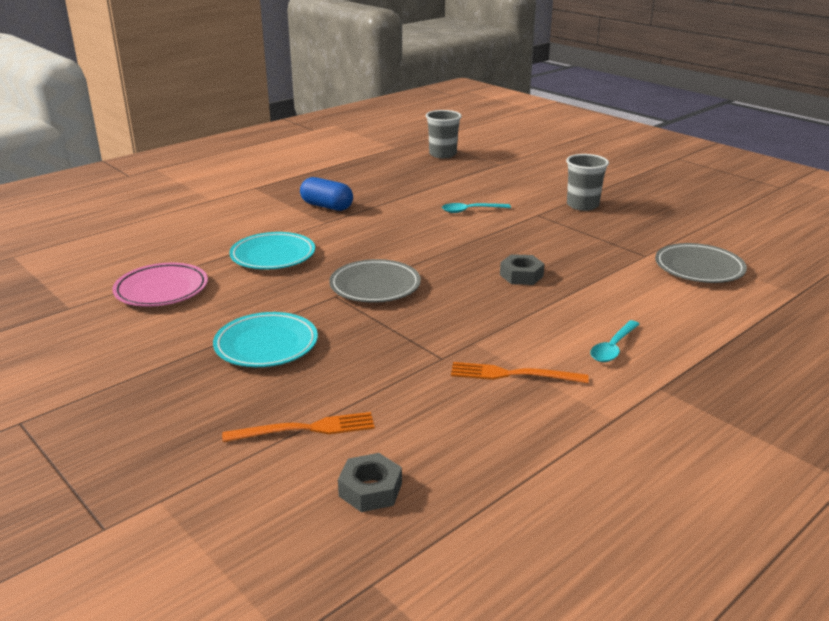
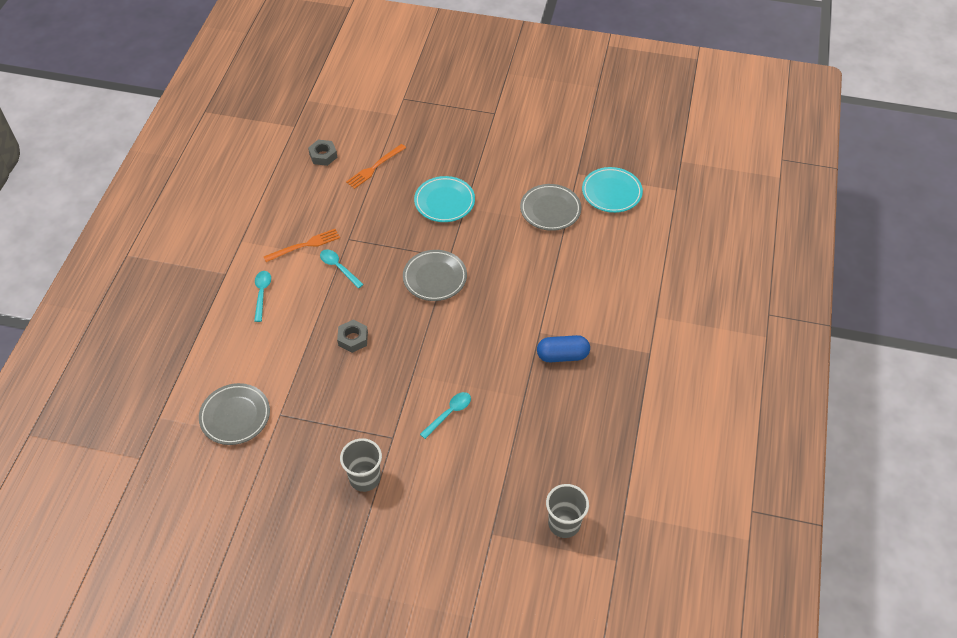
camera: 145 degrees right, 25 degrees up
pink plate [113,263,208,307] -> grey plate [520,184,582,231]
turquoise plate [229,232,315,270] -> turquoise plate moved to [582,167,643,213]
none -> turquoise spoon [320,249,364,288]

